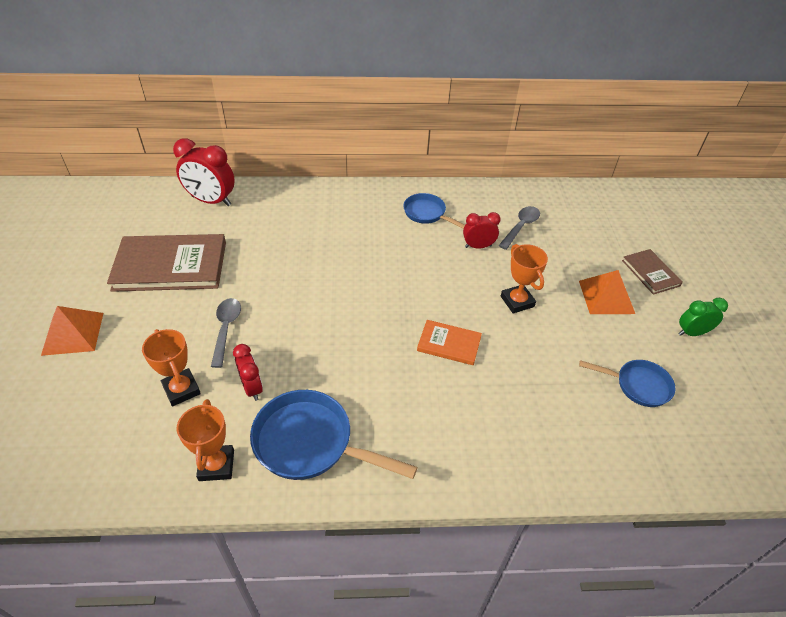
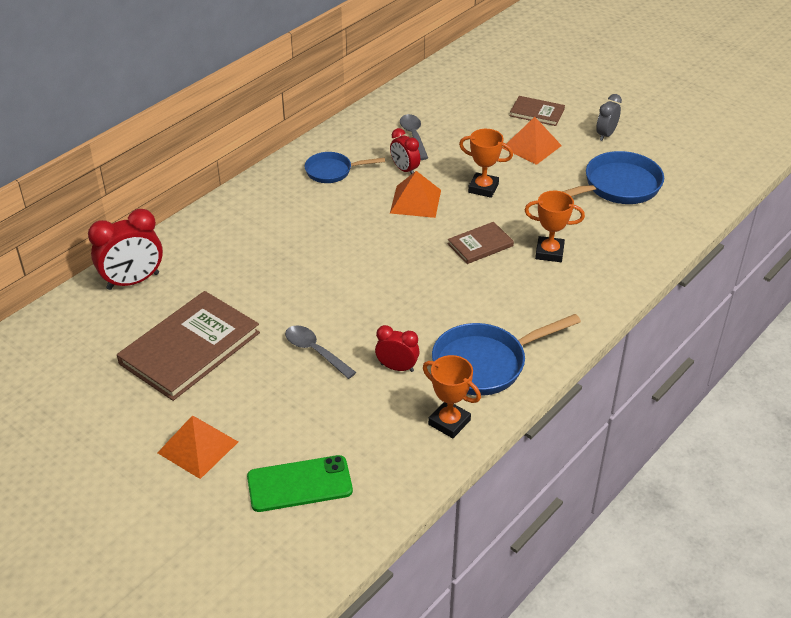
camera: 45 degrees left, 5 degrees down
orange trophy [142,329,201,406] -> orange trophy moved to [525,191,585,262]
orange book [417,320,482,365] -> brown book [448,222,514,264]
red clock [463,212,501,249] -> red clock turned 75 degrees counterclockwise [390,128,420,174]
blue pan [579,360,676,407] -> blue pan [562,151,664,204], size x1.64
green clock [678,298,728,336] -> grey clock [596,94,622,141]
none -> green phone [247,455,353,512]
none -> orange pyramid [390,171,441,218]

